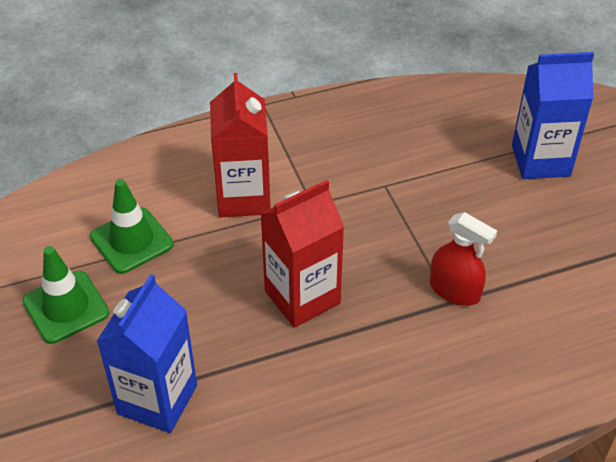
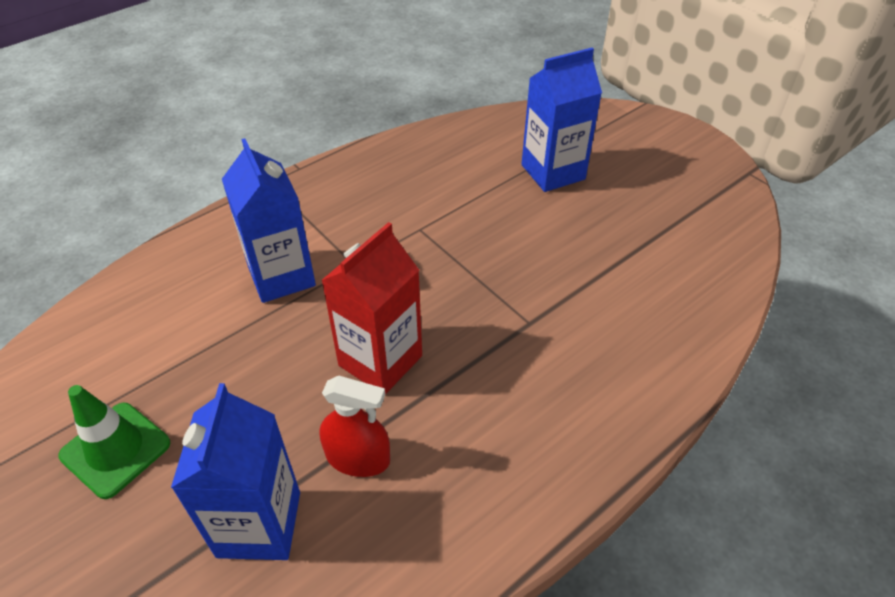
camera: 20 degrees left, 0 degrees up
green traffic cone [90,179,174,274] -> none
red carton [210,73,271,217] -> blue carton [222,138,316,303]
red spray bottle [430,212,497,306] -> red spray bottle moved to [320,376,390,477]

